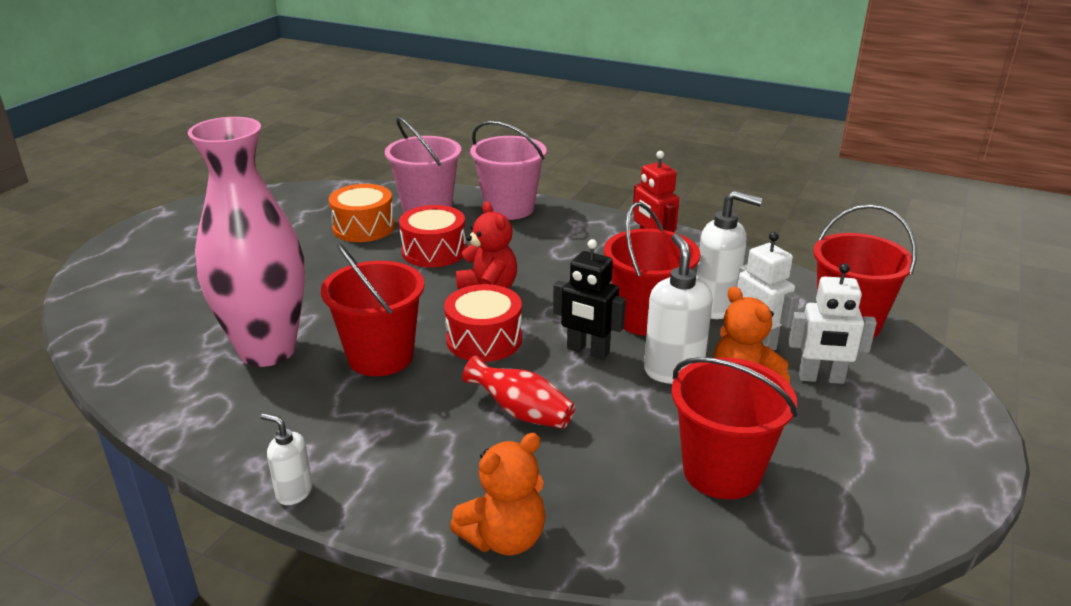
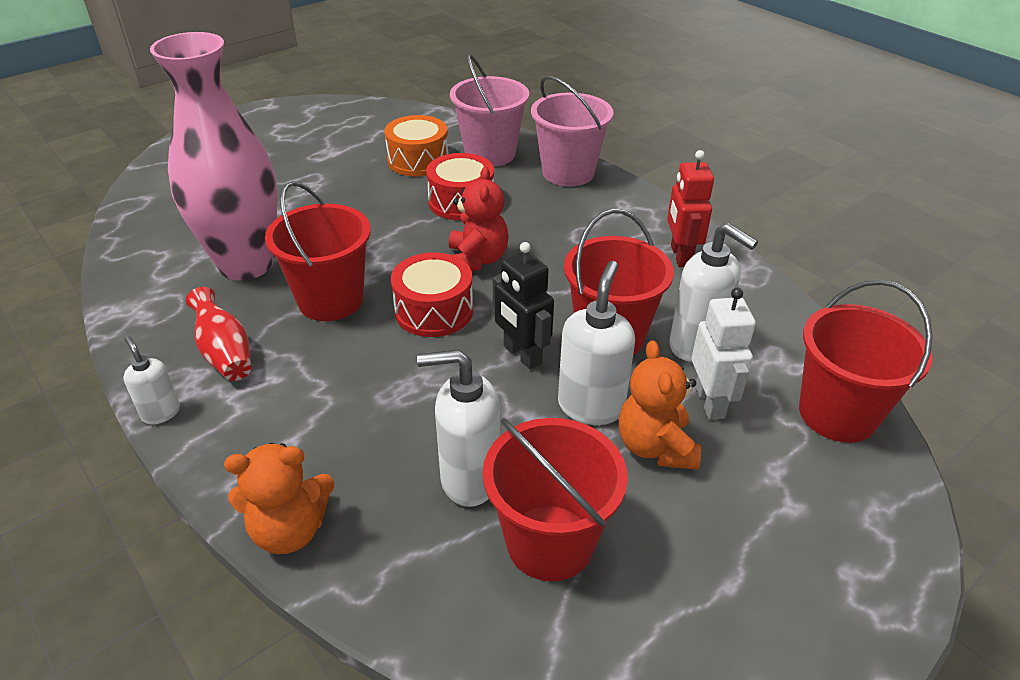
camera: 25 degrees right, 10 degrees up
red vase [462,355,575,429] -> red vase moved to [186,287,252,381]
white robot [789,263,877,384] -> none
none -> white soap dispenser [417,349,500,507]

